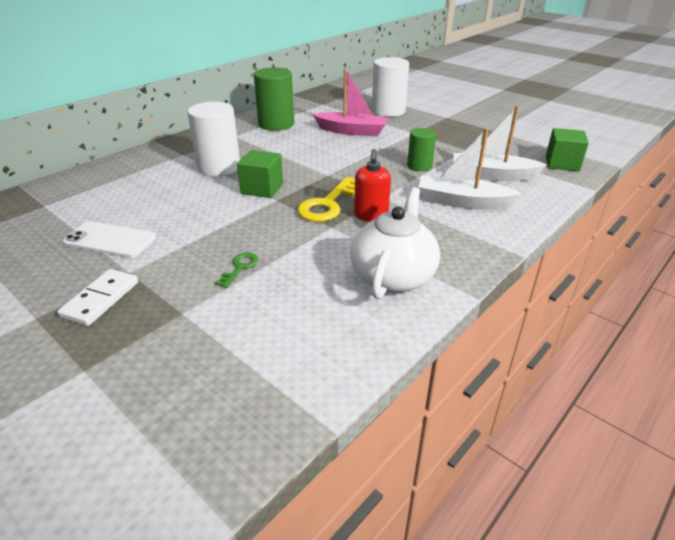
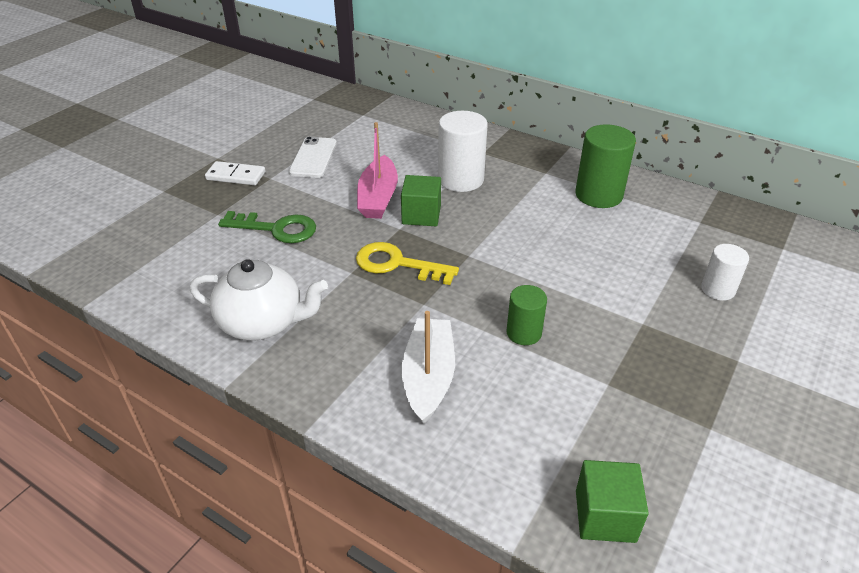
camera: 80 degrees right, 5 degrees up
green key [215,252,258,288] -> green key [218,211,316,243], size x1.94
pink boat [313,68,389,136] -> pink boat moved to [357,122,398,219]
red soap dispenser [354,149,391,222] -> none
white cylinder [372,57,409,117] -> white cylinder [701,244,749,301], size x0.59
white boat [454,106,547,181] -> none

